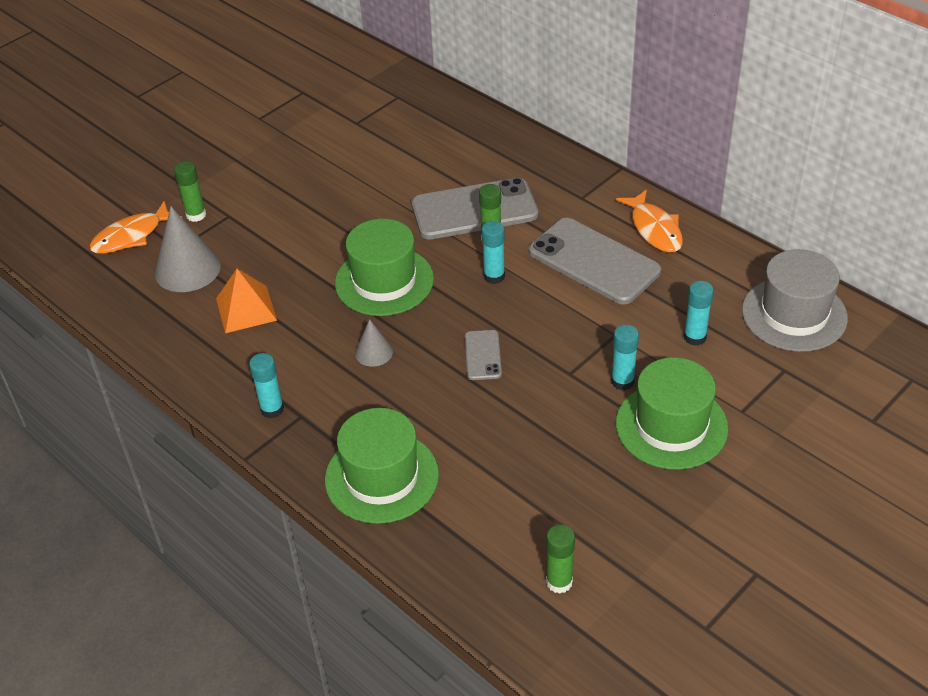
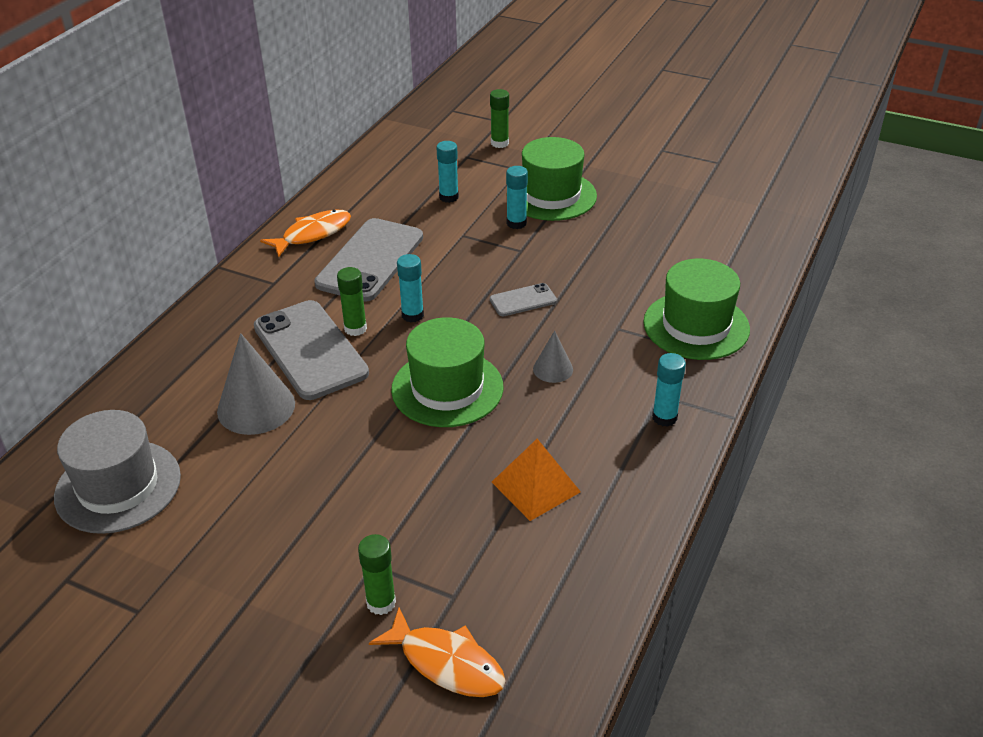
camera: 110 degrees left, 5 degrees down
grey cone [155,207,221,292] -> grey cone moved to [217,333,295,435]
green glue stick [546,525,575,594] -> green glue stick moved to [490,89,509,148]
grey hat [742,249,848,352] -> grey hat moved to [54,410,181,534]

